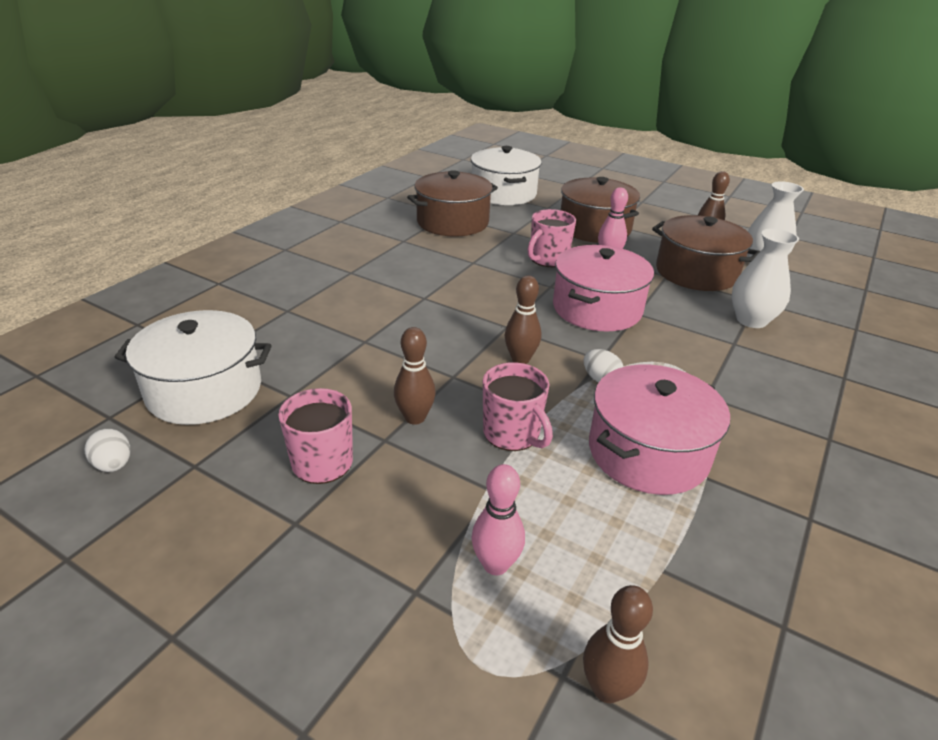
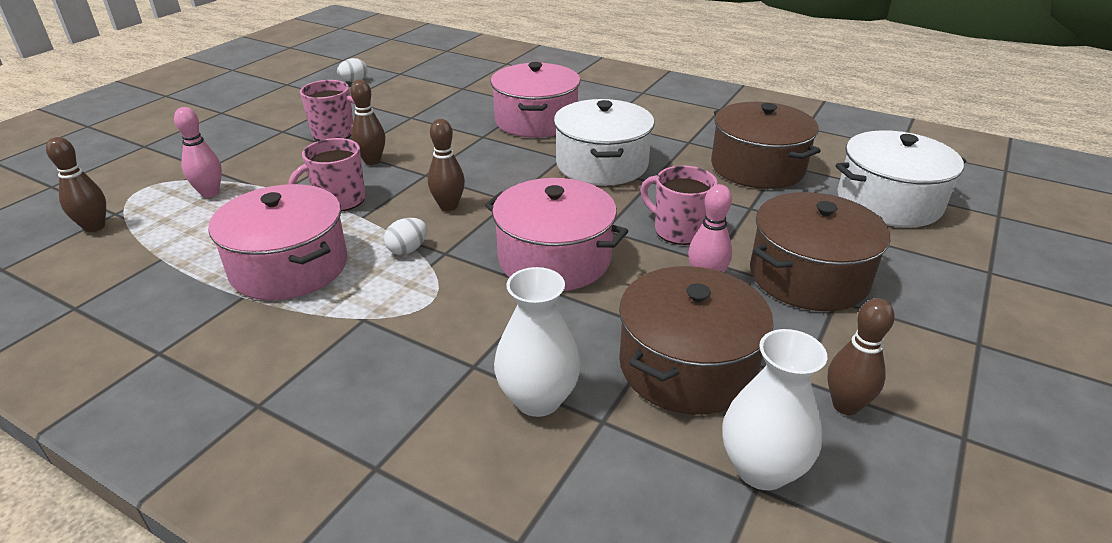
camera: 90 degrees right, 0 degrees up
white pot [115,310,272,425] -> white pot moved to [554,99,654,186]
none -> pink pot [491,62,581,138]

